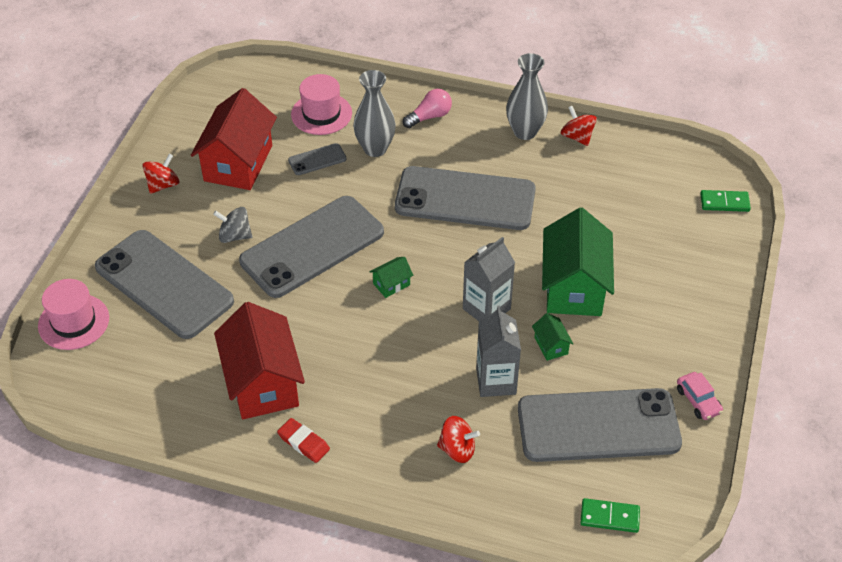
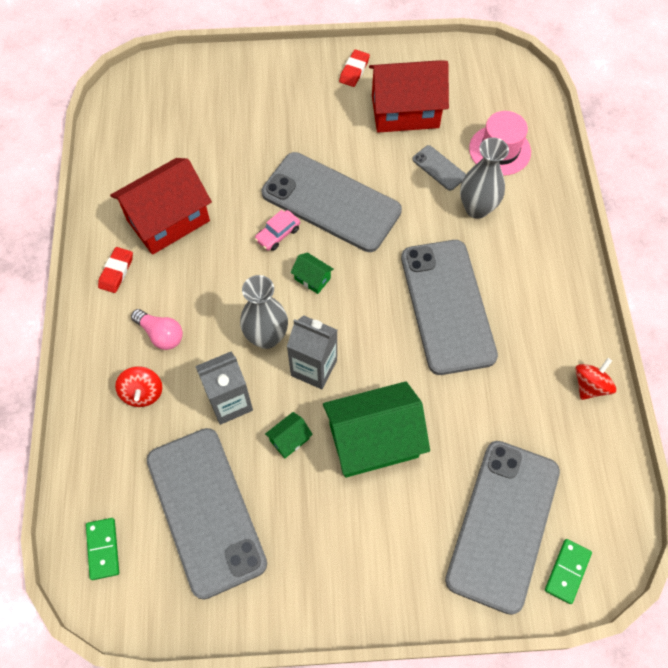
camera: 70 degrees right, 15 degrees up
pink hat [38,279,109,350] -> none
grey phone [95,230,234,339] -> grey phone moved to [445,441,560,615]
red spinning top [142,154,180,194] -> red eraser [339,50,370,87]
grey spinning top [213,207,252,243] -> none
pink light bulb [403,89,452,128] -> pink light bulb moved to [131,309,183,350]
grey vase [506,53,548,140] -> grey vase moved to [240,275,288,349]
pink car [677,372,723,420] -> pink car moved to [255,210,300,251]
green domino [700,190,751,212] -> green domino turned 45 degrees clockwise [545,539,592,604]

